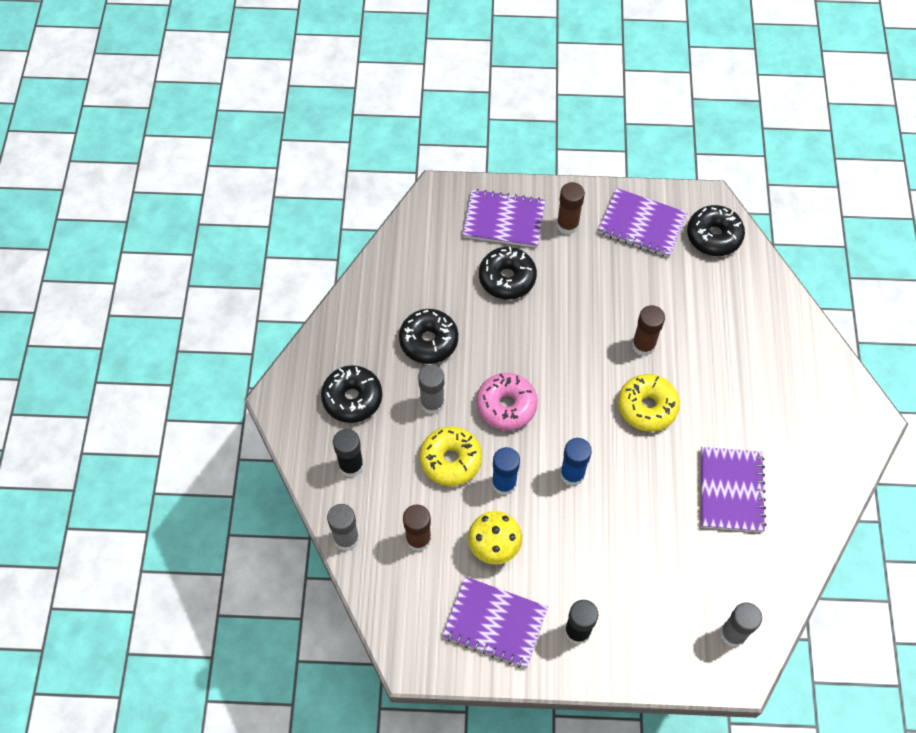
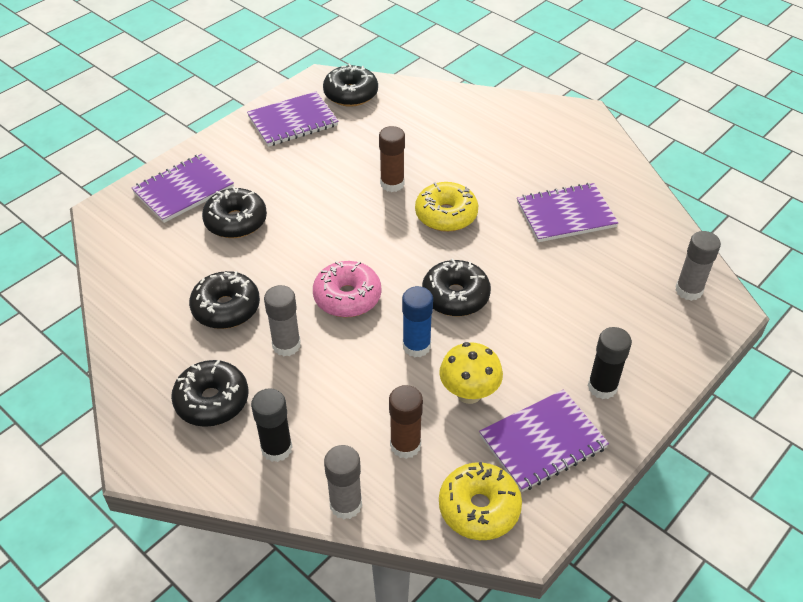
camera: 50 degrees left, 15 degrees down
yellow donut [420,426,482,486] -> yellow donut moved to [439,462,522,540]
brown glue stick [557,182,585,235] -> none
blue glue stick [560,438,592,486] -> black donut [422,258,491,316]
purple notebook [701,447,767,532] -> purple notebook turned 60 degrees counterclockwise [517,183,619,242]

